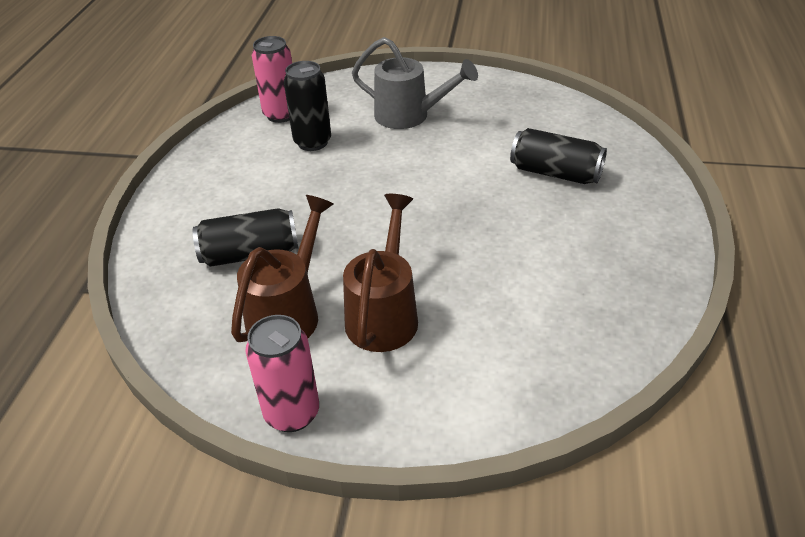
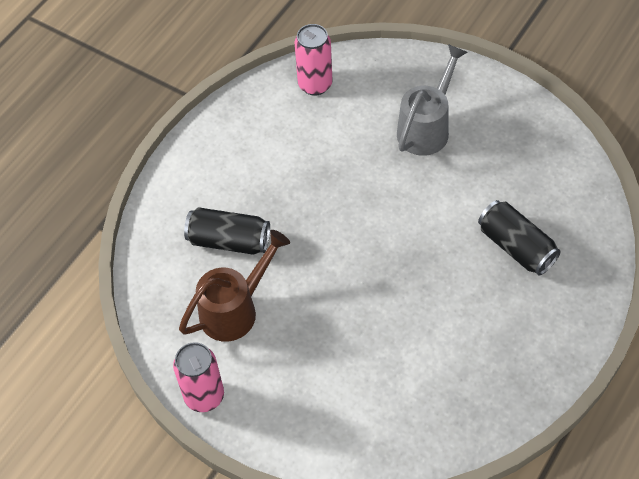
camera: 25 degrees right, 15 degrees up
black can [284,61,331,151] -> none
brown watering can [343,194,418,352] -> none
grey watering can [352,37,478,129] -> grey watering can turned 105 degrees counterclockwise [397,44,468,156]

